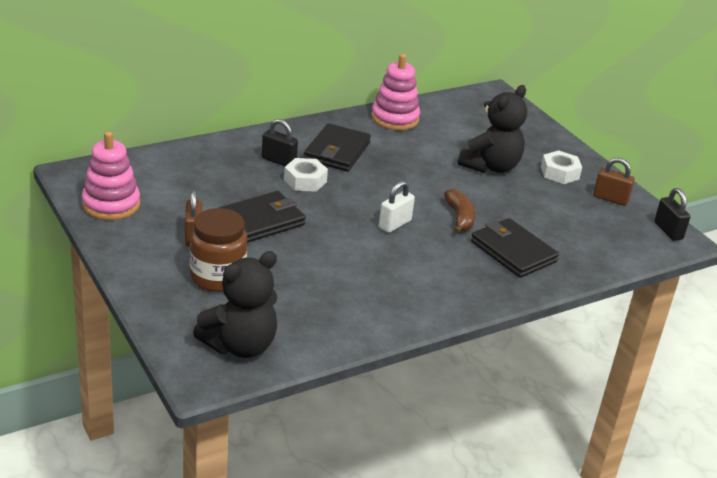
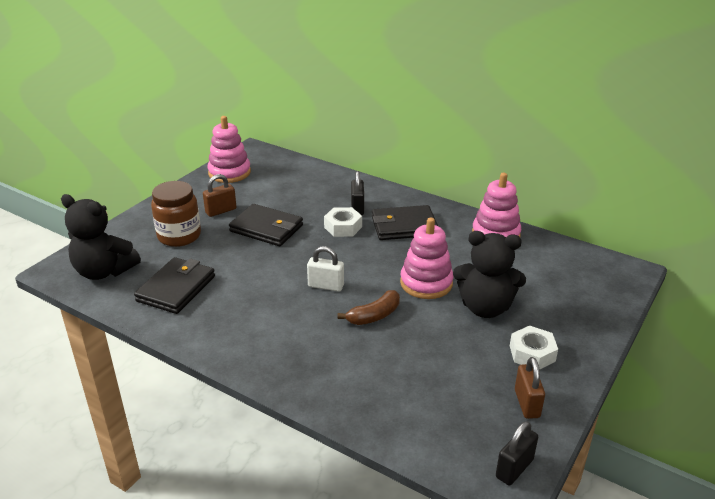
camera: 65 degrees right, 0 degrees up
black wallet [471,218,559,278] -> black wallet moved to [134,257,215,314]
none -> pink stacking toy [400,217,454,299]

